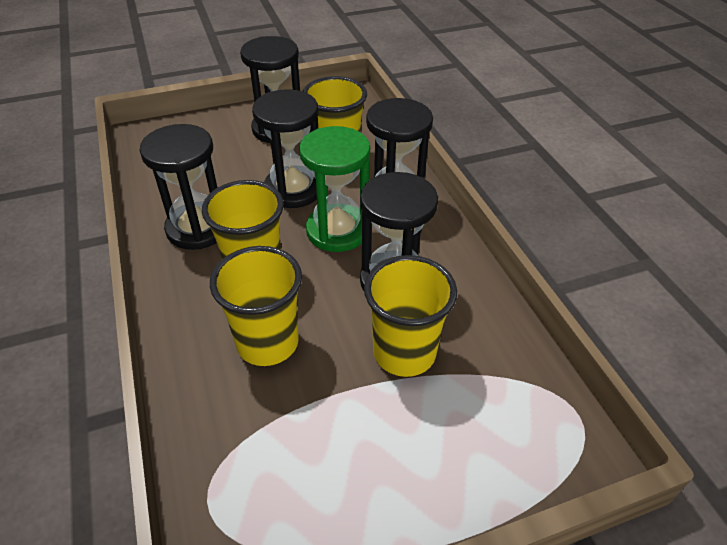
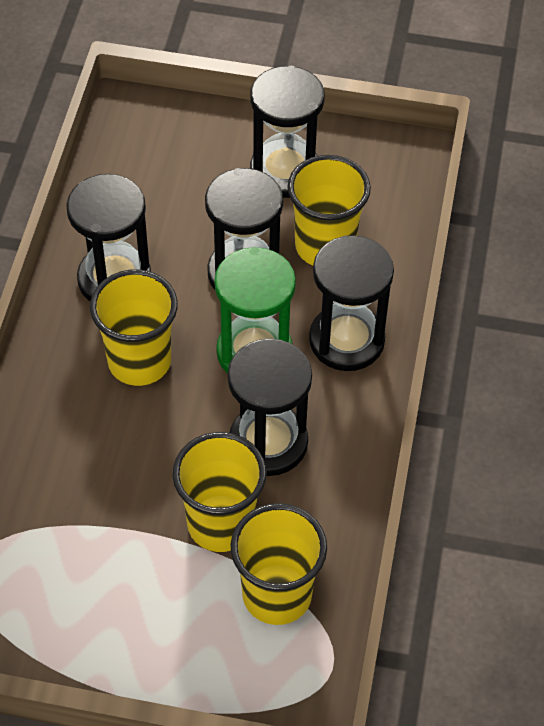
camera: 30 degrees right, 10 degrees up
yellow cup [210,246,302,366] -> yellow cup moved to [231,503,327,625]

